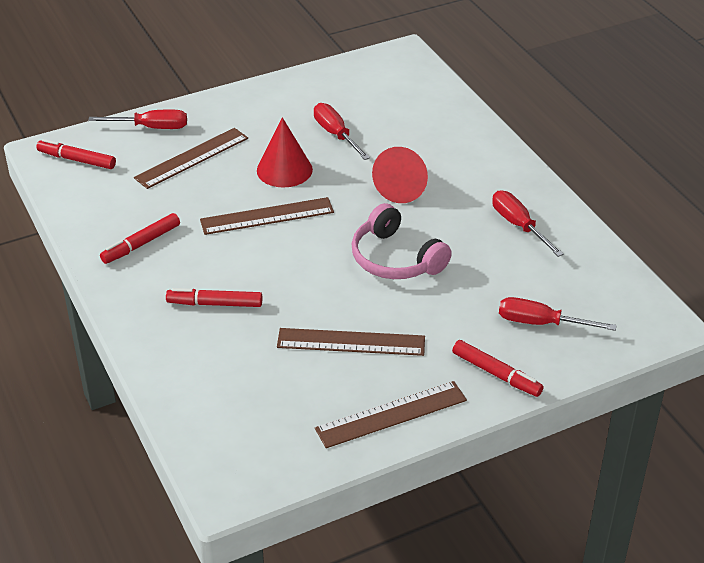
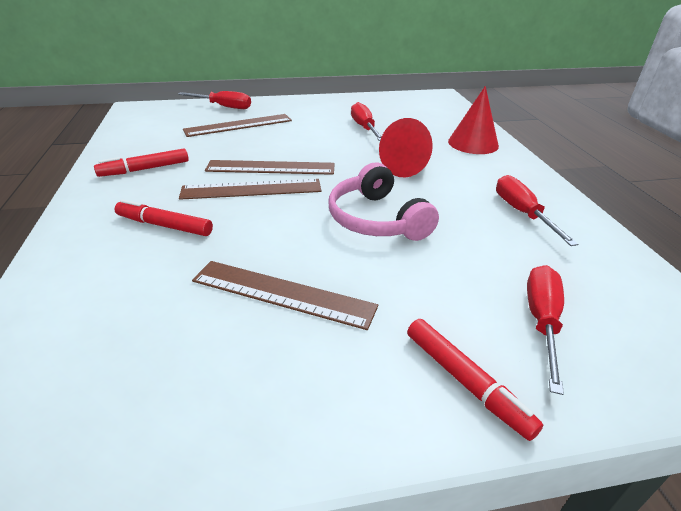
camera: 15 degrees right, 5 degrees down
red marker [36,139,116,169] -> none
red cone [257,117,313,187] -> red cone moved to [448,86,499,154]
brown ruler [315,381,467,448] -> brown ruler moved to [179,179,321,200]
red screwdriver [499,297,617,331] -> red screwdriver turned 75 degrees clockwise [527,265,564,395]

